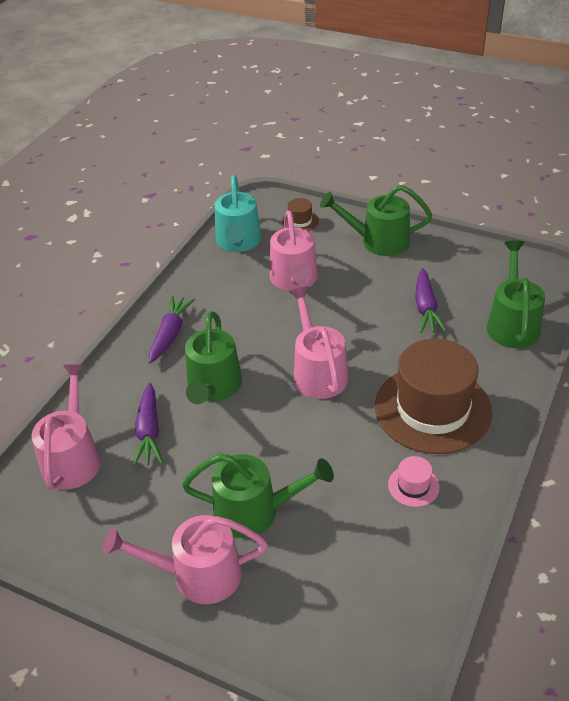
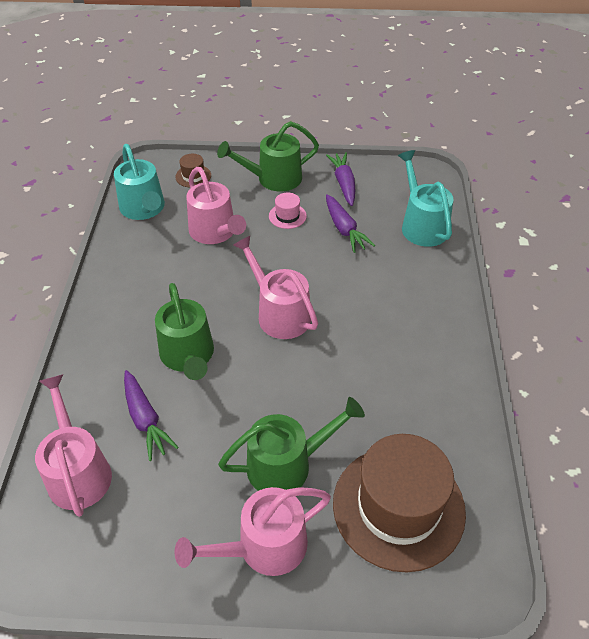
camera: 25 degrees left, 5 degrees up
purple carrot [149,295,195,363] -> purple carrot moved to [326,152,355,206]
brown hat [375,339,492,454] -> brown hat moved to [333,434,466,572]
pink hat [388,456,440,507] -> pink hat moved to [269,192,307,229]
green watering can [487,240,545,348] -> turquoise watering can [398,150,454,247]

